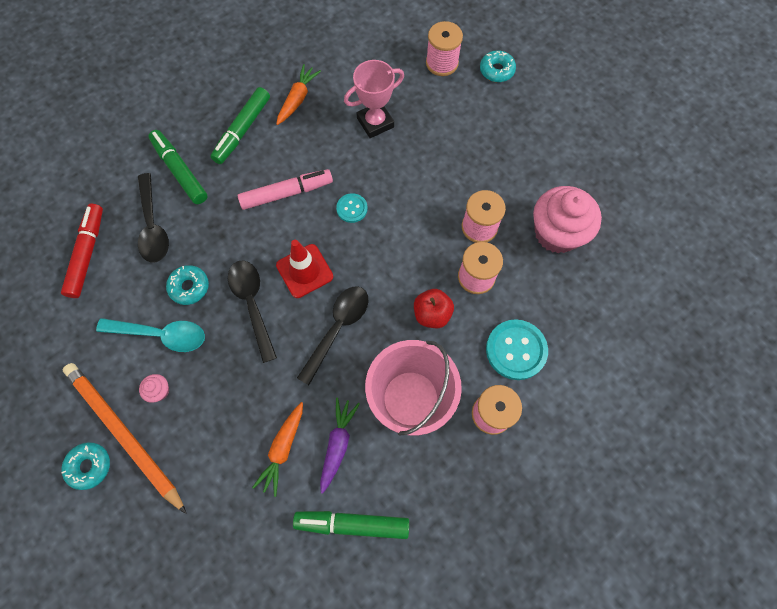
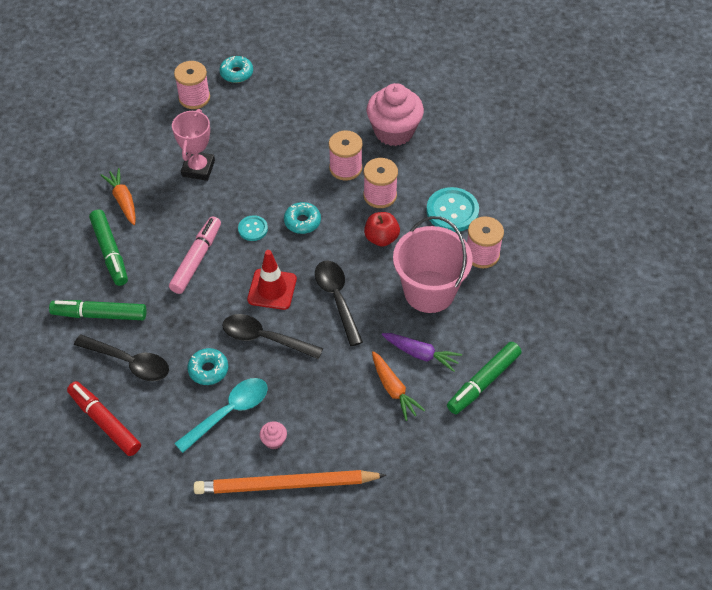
camera: 50 degrees left, 15 degrees down
turquoise donut [61,442,110,490] -> turquoise donut moved to [284,202,321,234]
purple carrot [320,397,360,494] -> purple carrot turned 150 degrees clockwise [382,333,462,372]

